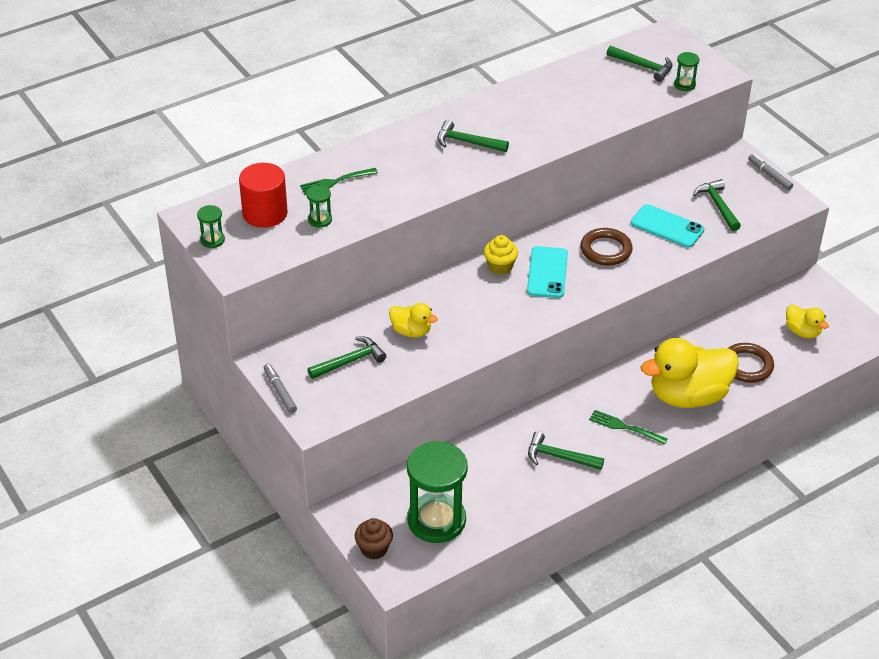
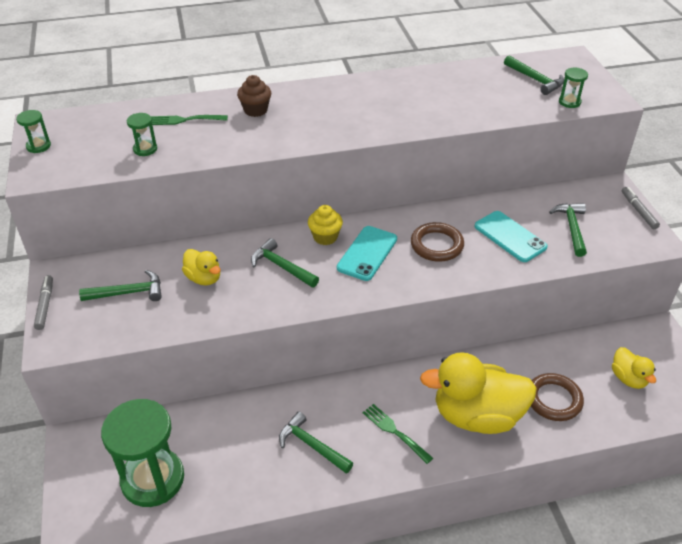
camera: 20 degrees right, 0 degrees up
red cylinder [239,163,288,228] -> none
brown cupcake [355,518,393,560] -> brown cupcake moved to [237,75,271,117]
green hammer [437,120,509,152] -> green hammer moved to [251,238,319,287]

